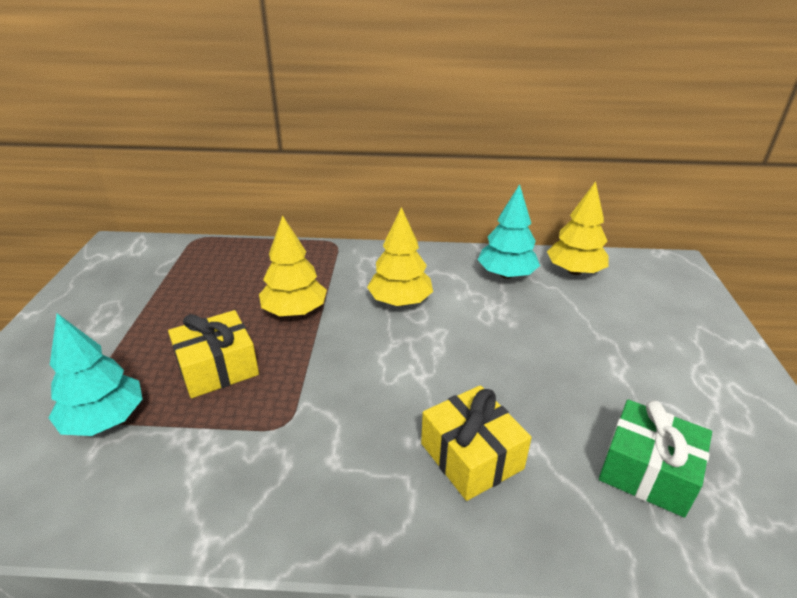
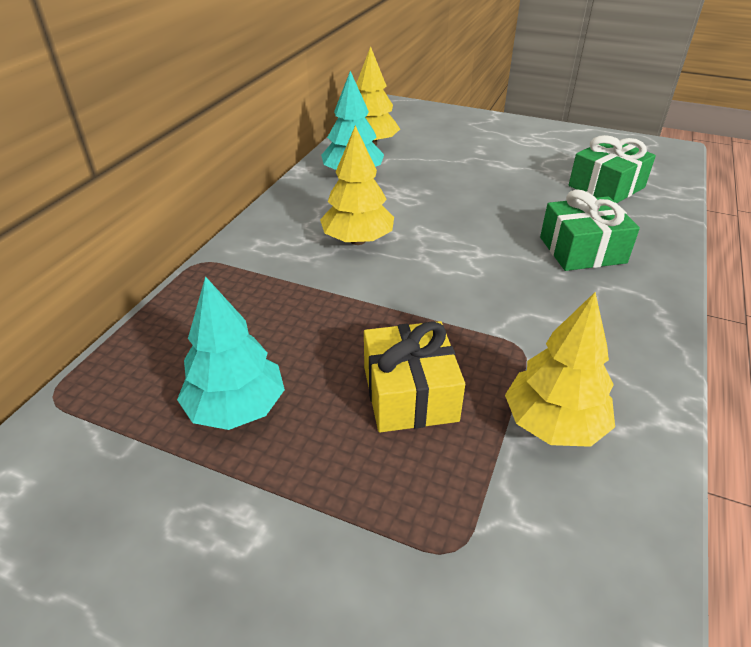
camera: 70 degrees left, 5 degrees up
turquoise tree [49,313,142,436] -> turquoise tree moved to [177,276,285,430]
yellow tree [259,215,327,316] -> yellow tree moved to [505,292,615,447]
yellow gift [421,385,532,501] -> green gift [540,189,640,271]

